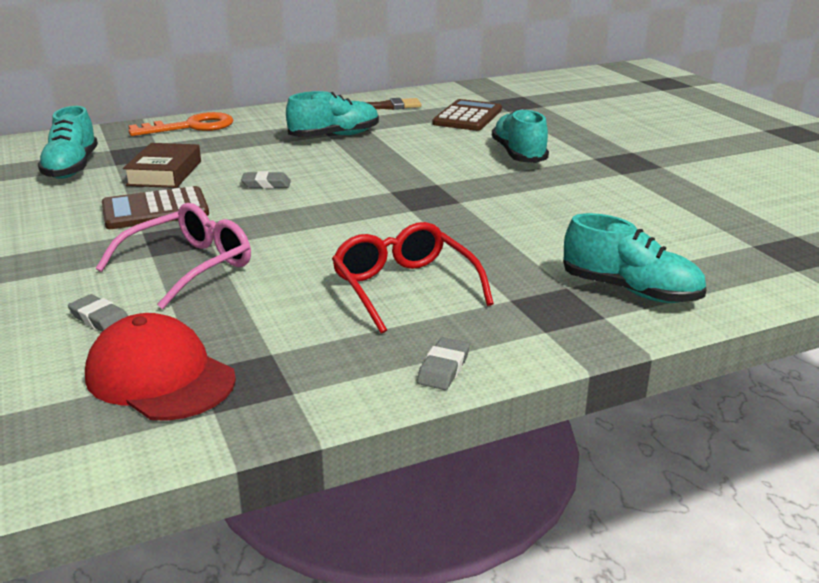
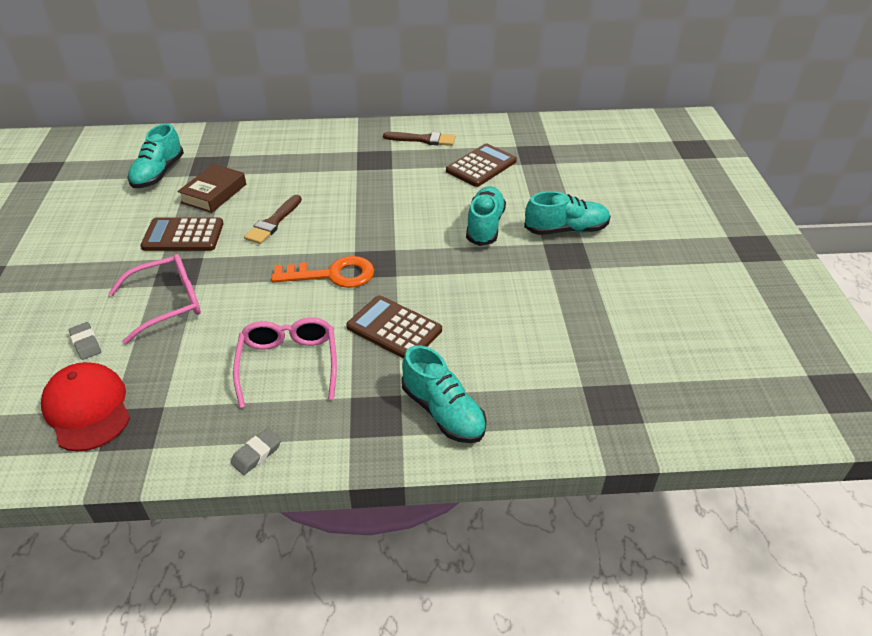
camera: 20 degrees right, 15 degrees up
orange key [128,112,234,136] -> orange key moved to [271,256,374,288]
grey eraser [241,171,291,189] -> brown brush [244,195,302,244]
turquoise shoe [286,91,379,137] -> turquoise shoe moved to [524,191,611,235]
red glasses [332,222,494,334] -> pink glasses [233,317,337,408]
none -> brown calculator [346,295,442,359]

